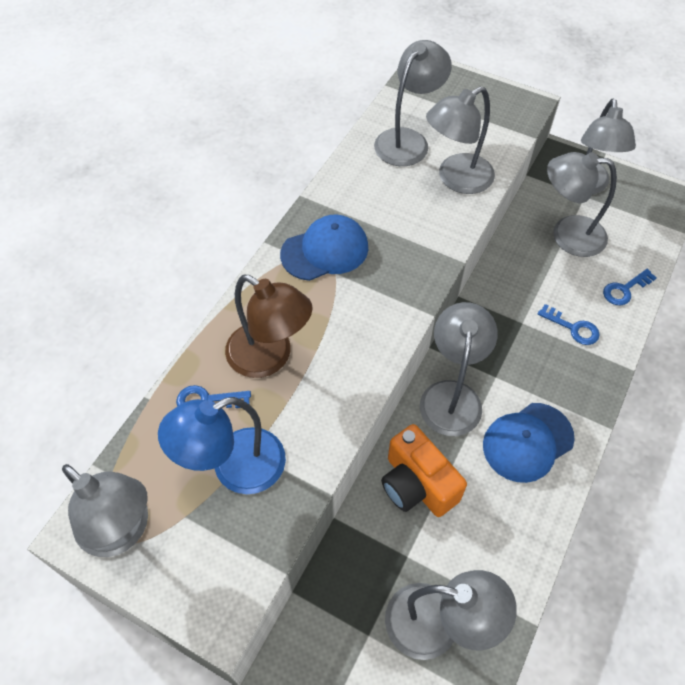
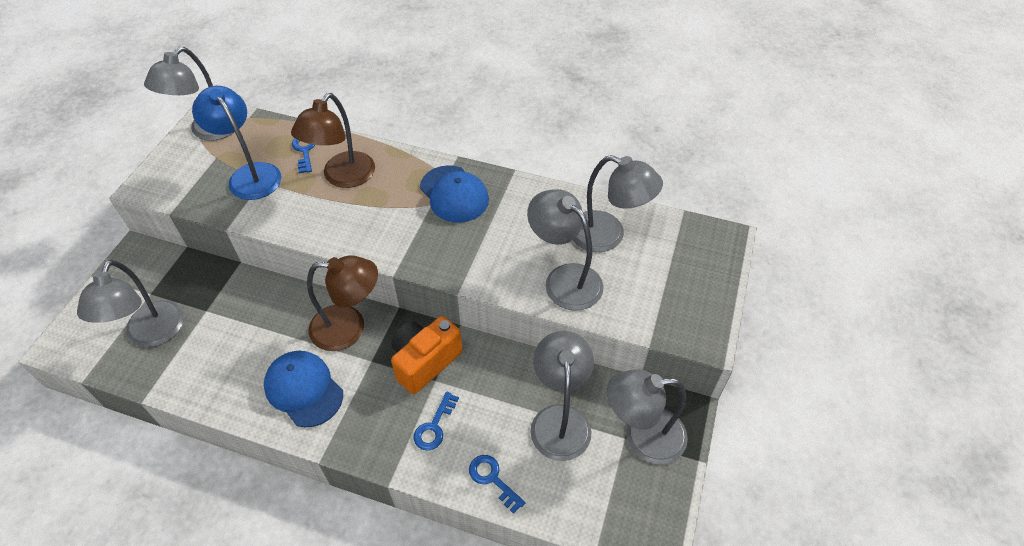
camera: 80 degrees right, 5 degrees down
orange camera [381,424,467,517] -> orange camera moved to [391,316,462,394]
grey lamp [420,302,498,436] -> brown lamp [307,255,378,351]

